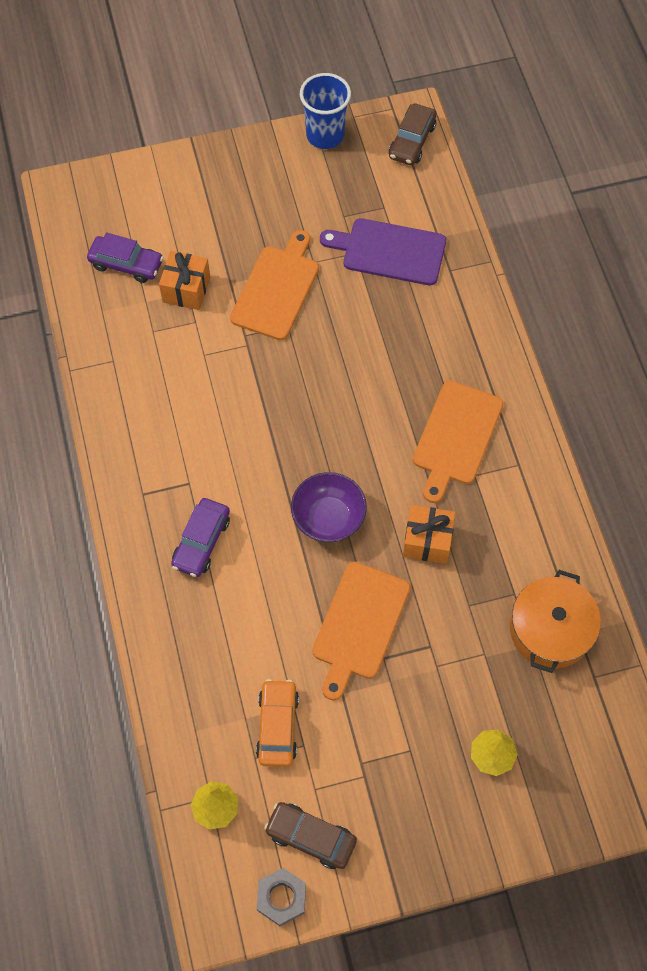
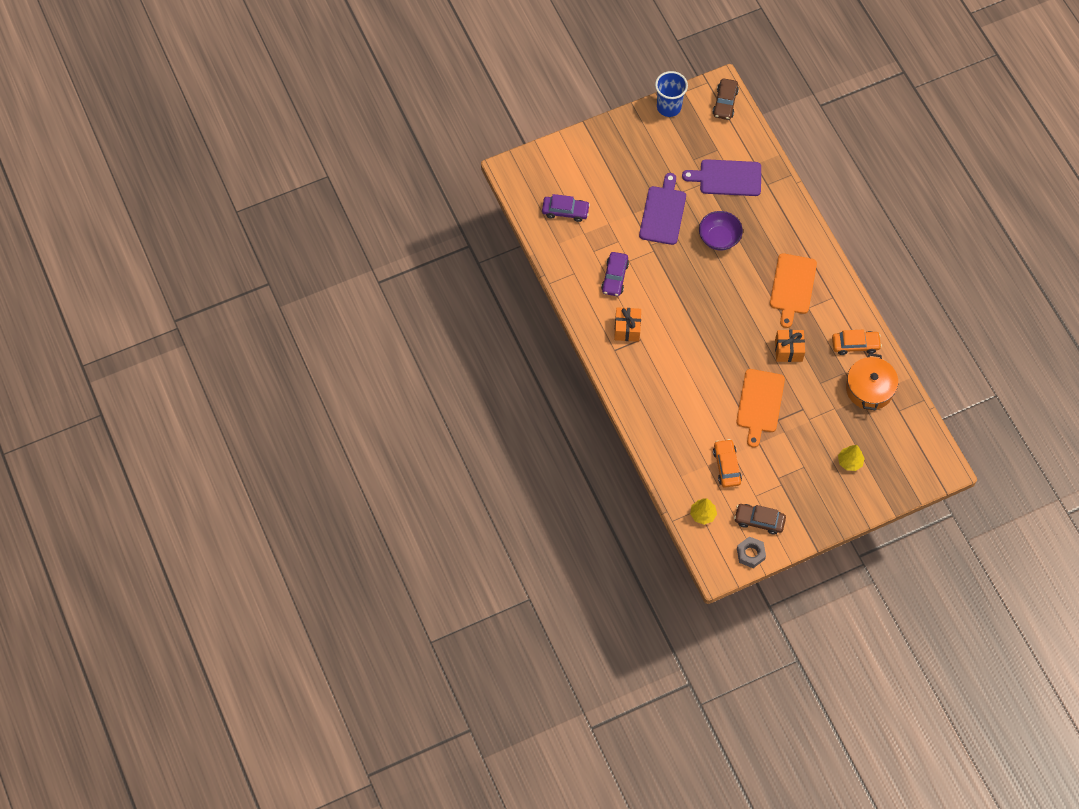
camera: 10 degrees left, 0 degrees up
orange gift [159,251,210,310] -> orange gift moved to [614,307,641,342]
purple car [171,498,230,577] -> purple car moved to [601,252,629,296]
orange cutting board [230,230,319,340] -> purple cutting board [639,173,686,245]
purple bowl [291,472,367,542] -> purple bowl moved to [699,211,743,250]
none -> orange car [832,330,882,355]

